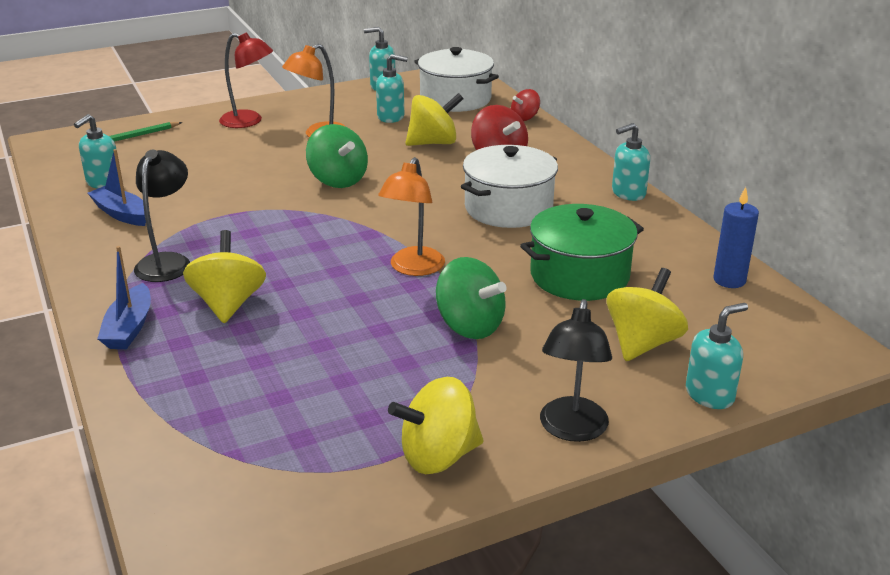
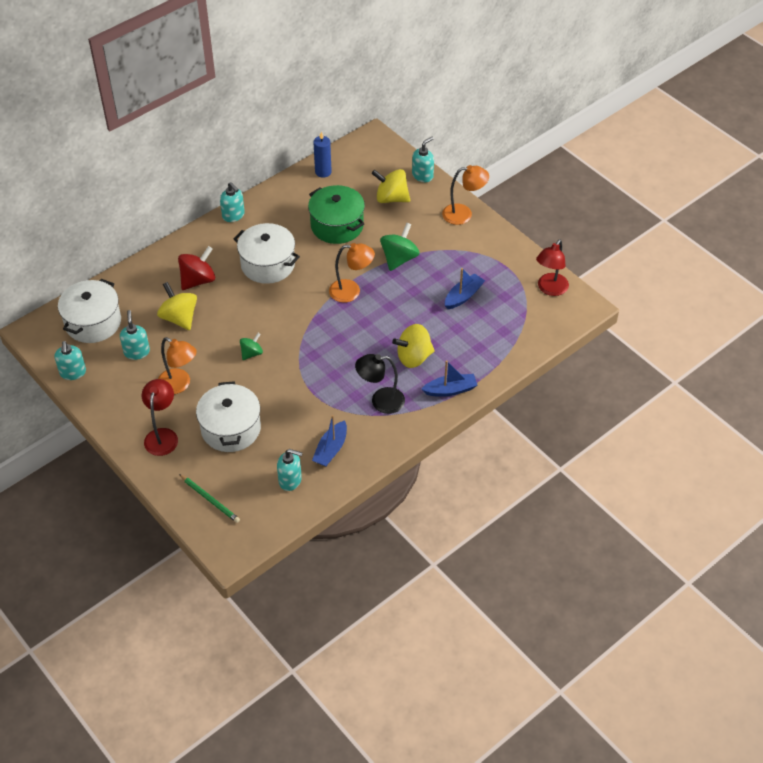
camera: 105 degrees left, 20 degrees up
green spinning top [306,124,368,188] -> green spinning top [240,333,263,360], size x0.59
yellow spinning top [388,377,484,474] -> none
red spinning top [511,89,540,121] -> none
black lamp [540,299,612,442] -> orange lamp [442,165,489,225]
turquoise soap dispenser [686,303,748,409] -> turquoise soap dispenser turned 90 degrees clockwise [412,137,434,182]
none -> white pot [196,381,261,452]
none -> blue boat [445,268,485,309]
none -> red lamp [536,239,569,296]

